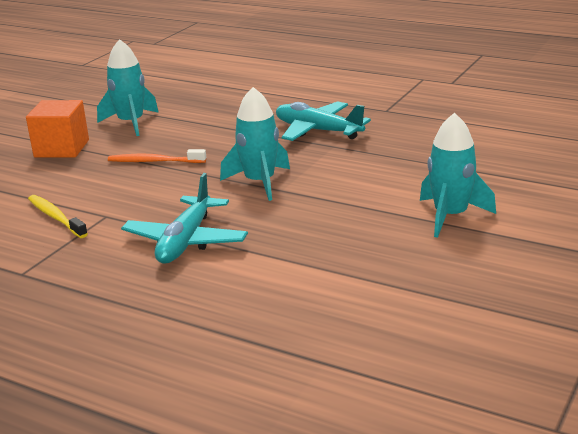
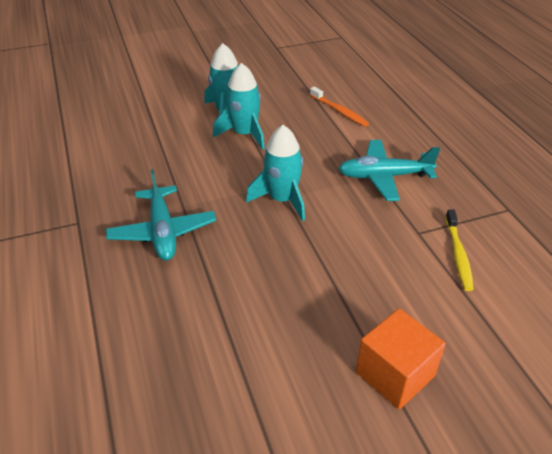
camera: 140 degrees left, 15 degrees up
turquoise rocket [97,39,159,136] -> turquoise rocket moved to [213,63,265,150]
orange toothbrush [108,149,206,163] -> orange toothbrush moved to [310,87,369,127]
turquoise plane [121,173,248,264] -> turquoise plane turned 150 degrees counterclockwise [338,140,440,201]

